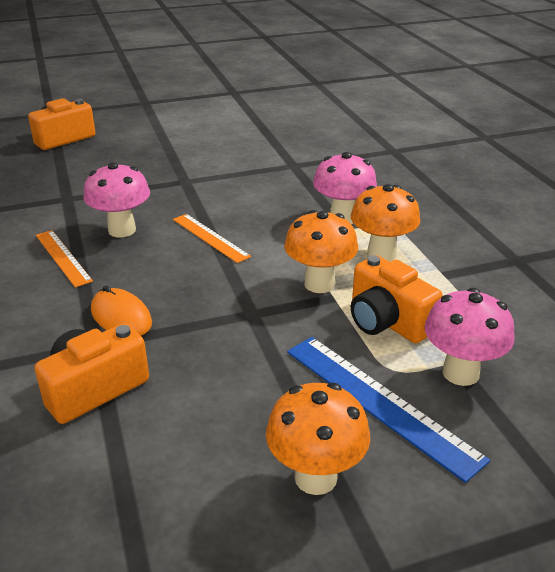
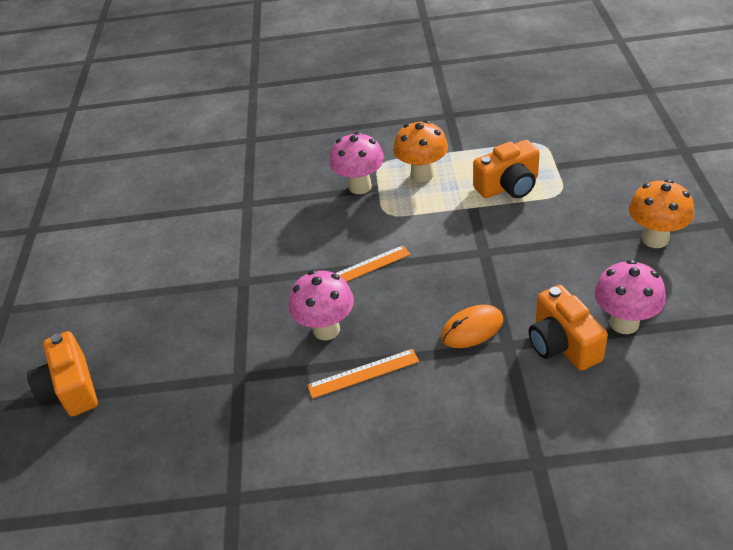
camera: 70 degrees left, 10 degrees up
orange mushroom [284,210,358,293] -> none
blue ruler [287,337,490,483] -> none
pink mushroom [424,288,514,386] -> pink mushroom moved to [594,260,666,334]

